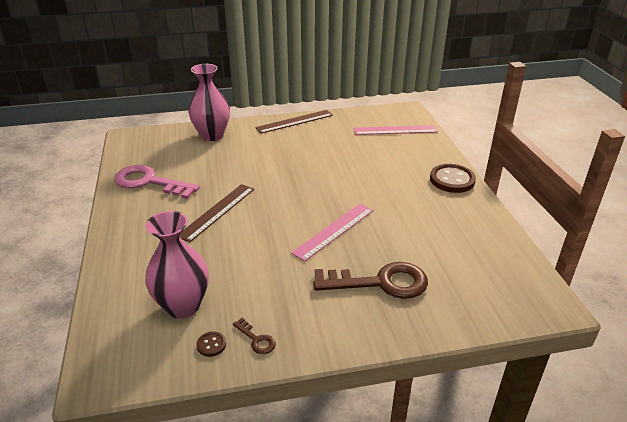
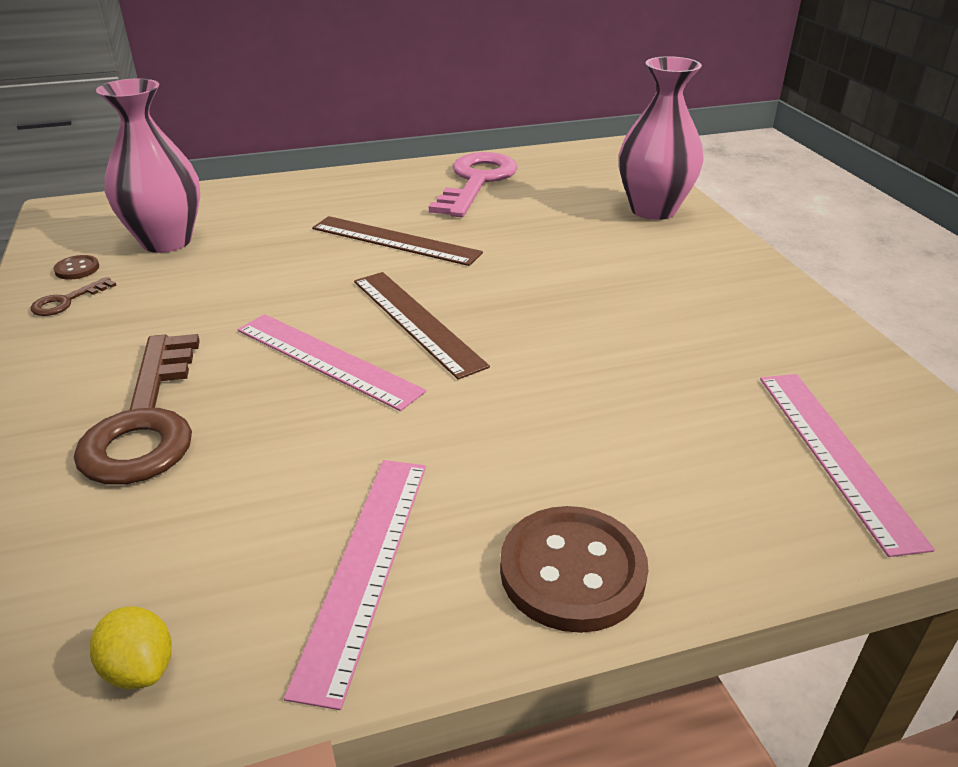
camera: 85 degrees right, 0 degrees up
brown ruler [255,110,333,134] -> brown ruler moved to [354,272,490,380]
none -> yellow lemon [90,607,172,689]
none -> pink ruler [284,460,426,710]

